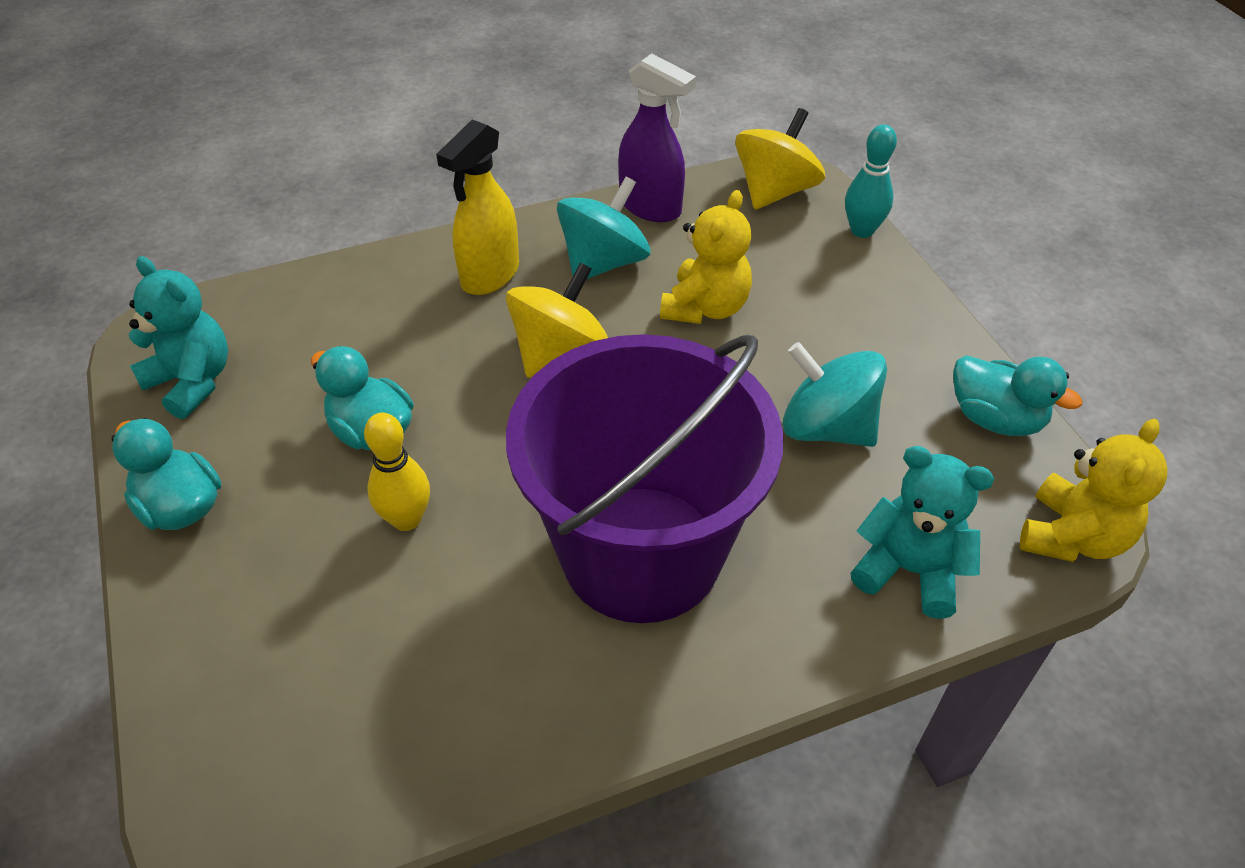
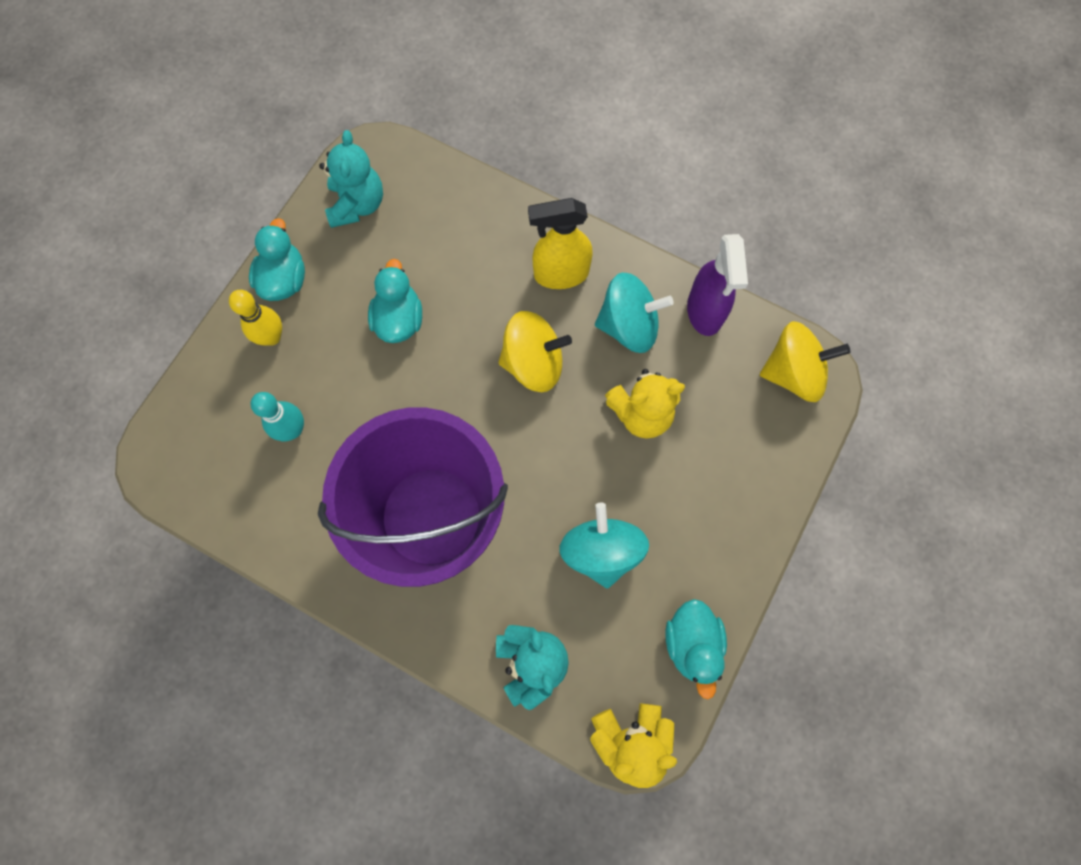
camera: 50 degrees right, 25 degrees up
yellow bowling pin [364,413,430,531] -> yellow bowling pin moved to [229,290,282,346]
turquoise bowling pin [845,124,897,238] -> turquoise bowling pin moved to [250,392,304,441]

